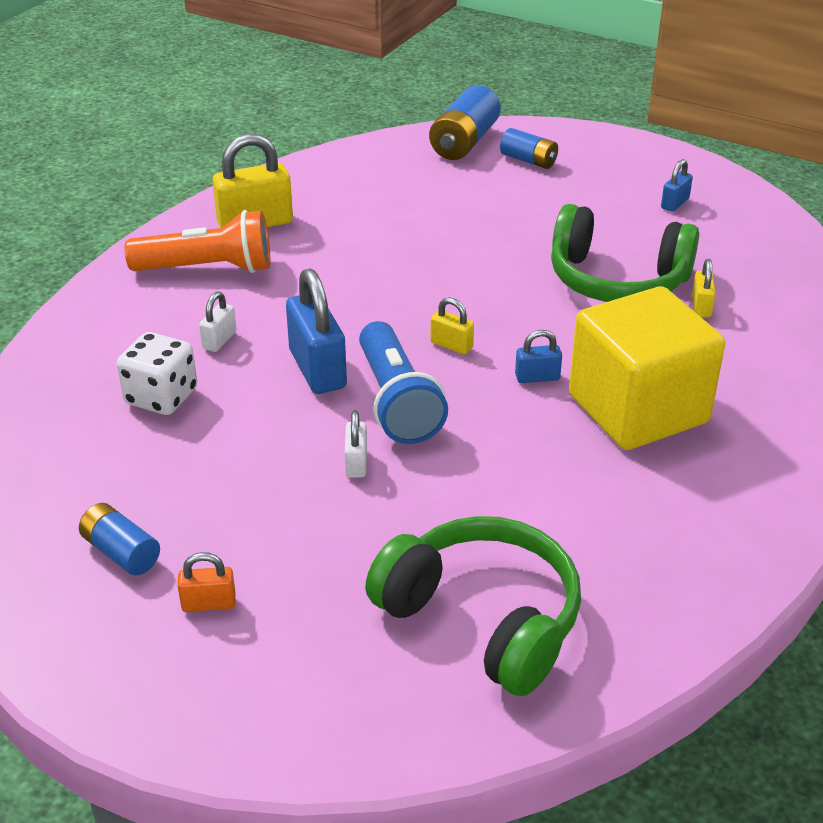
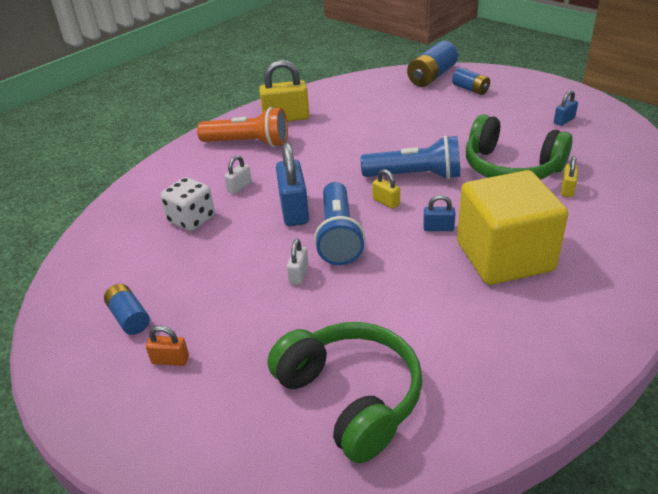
camera: 15 degrees right, 0 degrees up
none -> blue flashlight [361,135,460,180]

